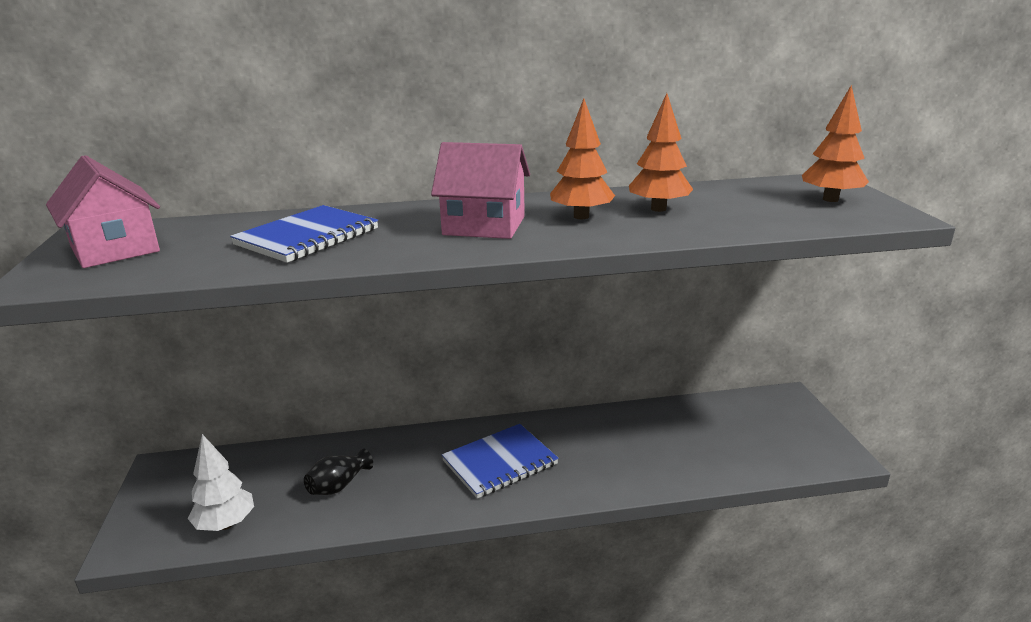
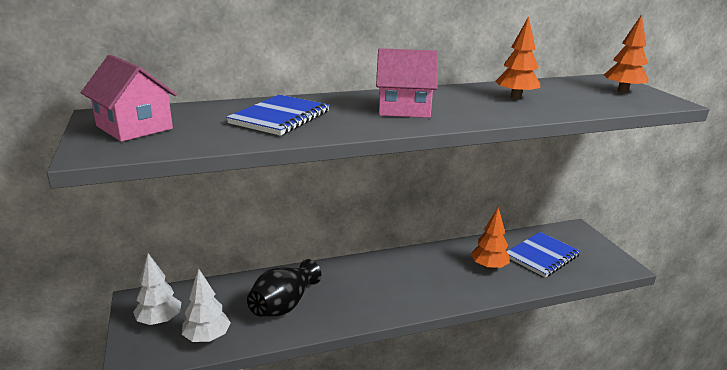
camera: 10 degrees left, 0 degrees up
black vase [304,448,373,495] -> black vase [247,259,322,317], size x1.65
blue notebook [442,424,559,499] -> blue notebook moved to [507,232,580,278]
orange tree [550,99,615,219] -> orange tree moved to [471,207,510,270]
none -> white tree [133,253,181,325]

